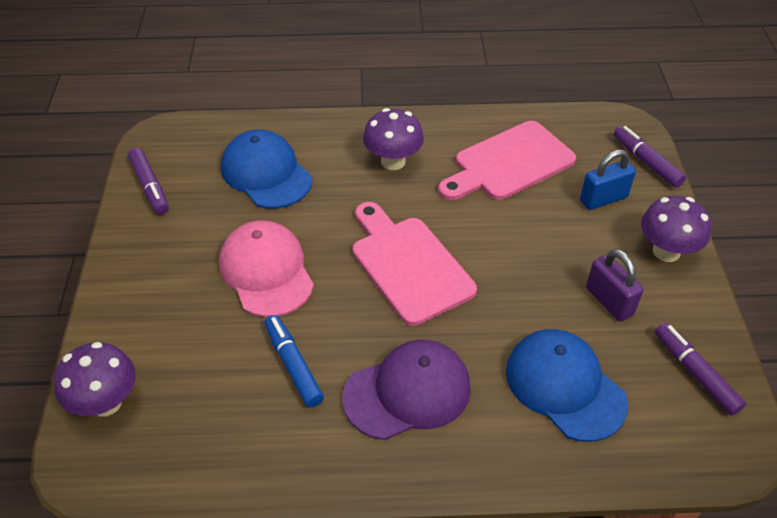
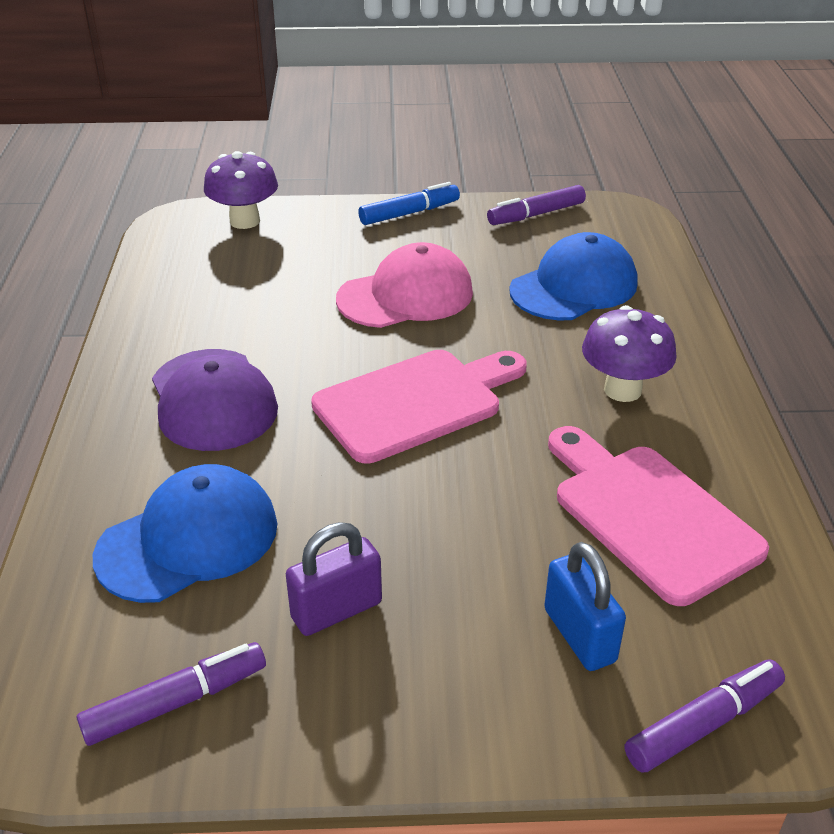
camera: 90 degrees right, 10 degrees down
blue marker [265,315,324,407] -> blue marker moved to [358,182,460,225]
purple mushroom [641,196,711,262] -> none

